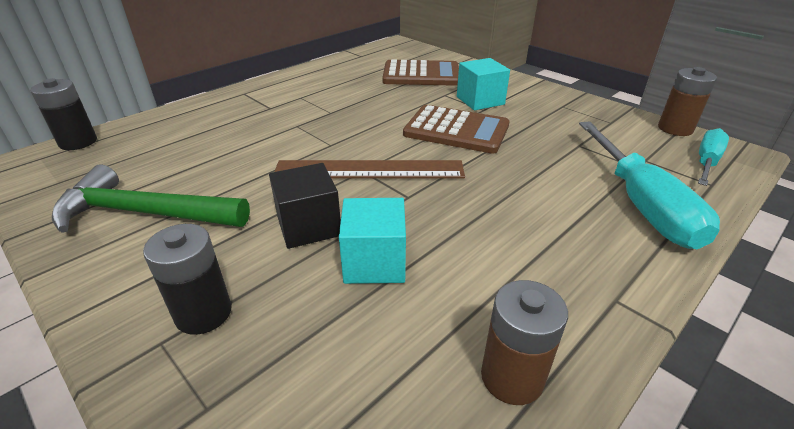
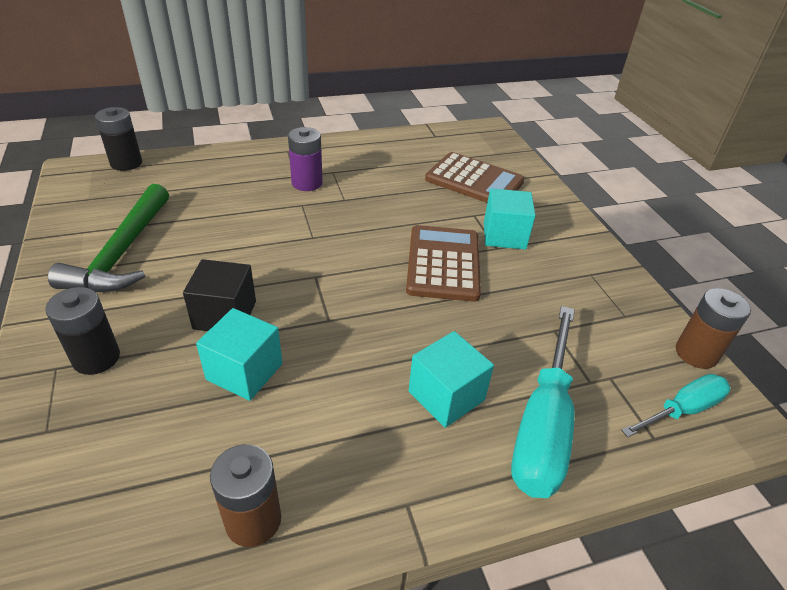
camera: 25 degrees right, 5 degrees up
green hammer [52,164,250,233] -> green hammer turned 120 degrees counterclockwise [48,184,169,292]
brown ruler [274,160,465,178] -> none
brown calculator [403,105,509,154] -> brown calculator turned 135 degrees counterclockwise [406,225,481,302]
none -> purple battery [288,127,323,191]
none -> turquoise cube [409,331,494,428]

